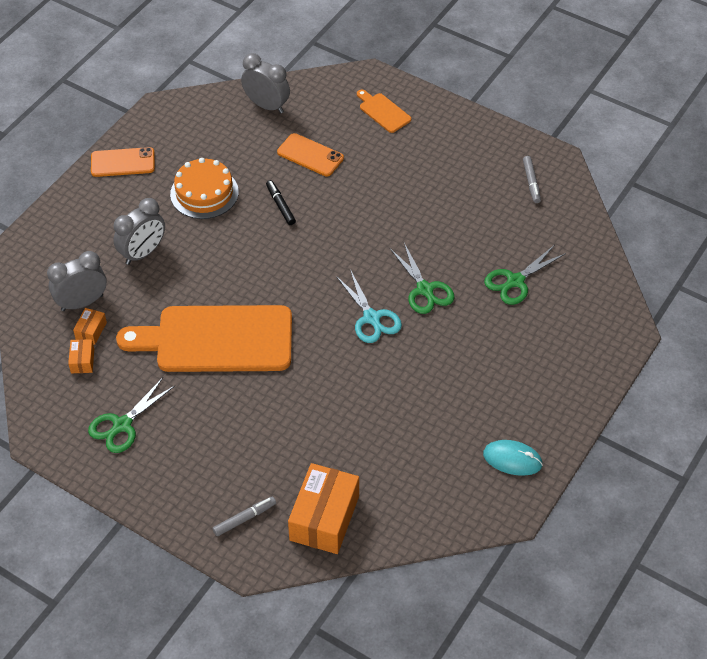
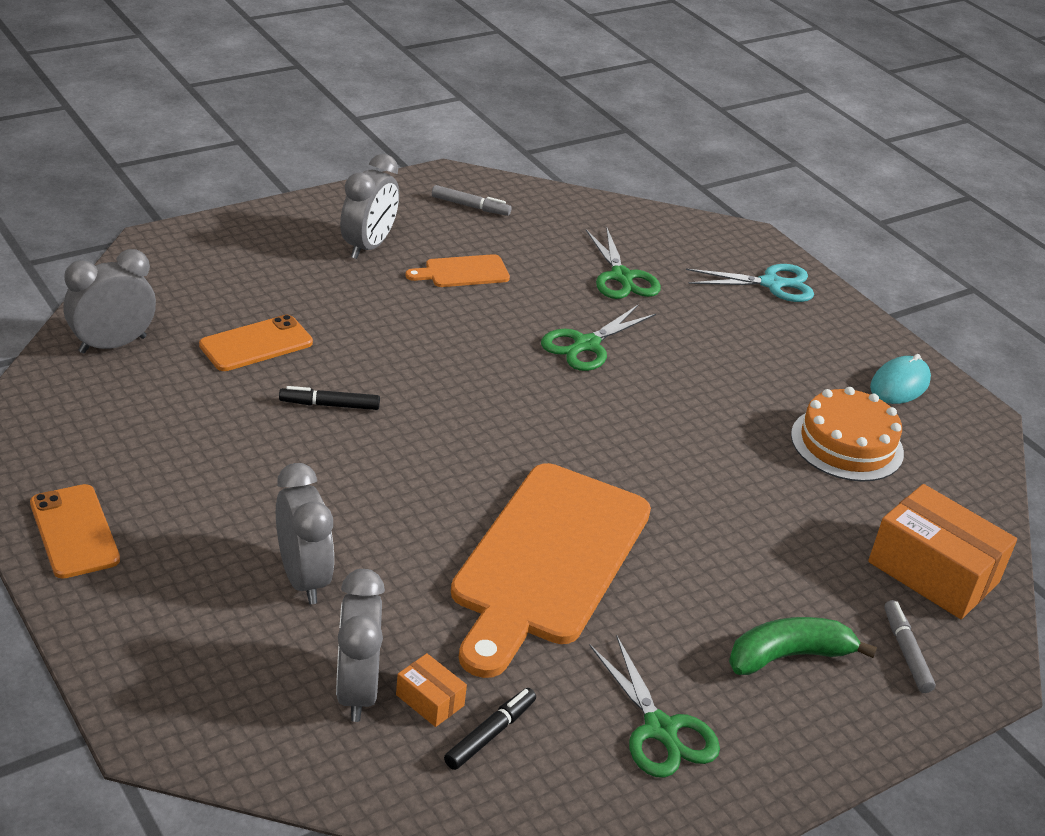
camera: 70 degrees left, 15 degrees down
orange box [68,339,94,373] -> black marker [444,688,536,770]
orange phone [91,147,155,177] -> orange phone turned 45 degrees counterclockwise [30,484,120,579]
orange cake [170,158,239,219] -> orange cake moved to [791,387,904,482]
turquoise scissors [336,269,402,343] -> turquoise scissors moved to [686,264,814,302]
orange cutting board [357,89,411,133] -> orange cutting board moved to [406,254,510,287]
green scissors [390,243,455,314] -> green scissors turned 135 degrees clockwise [541,305,656,371]
none -> grey clock [340,154,399,259]
none -> green banana [729,617,877,675]

